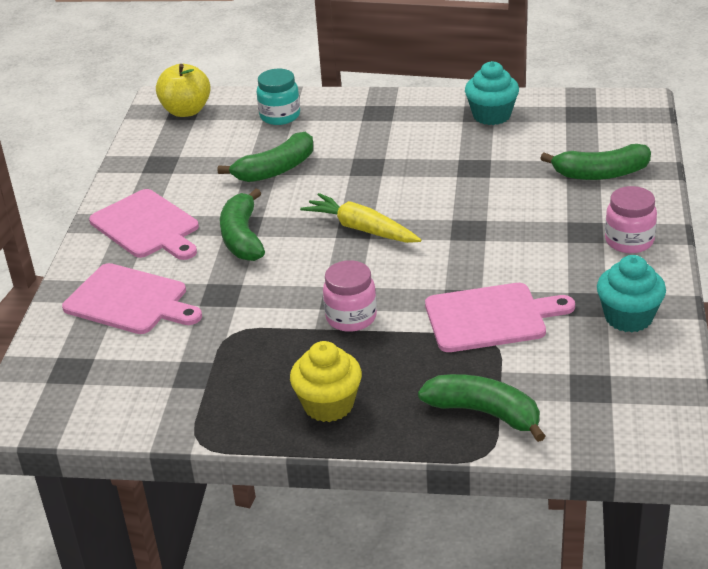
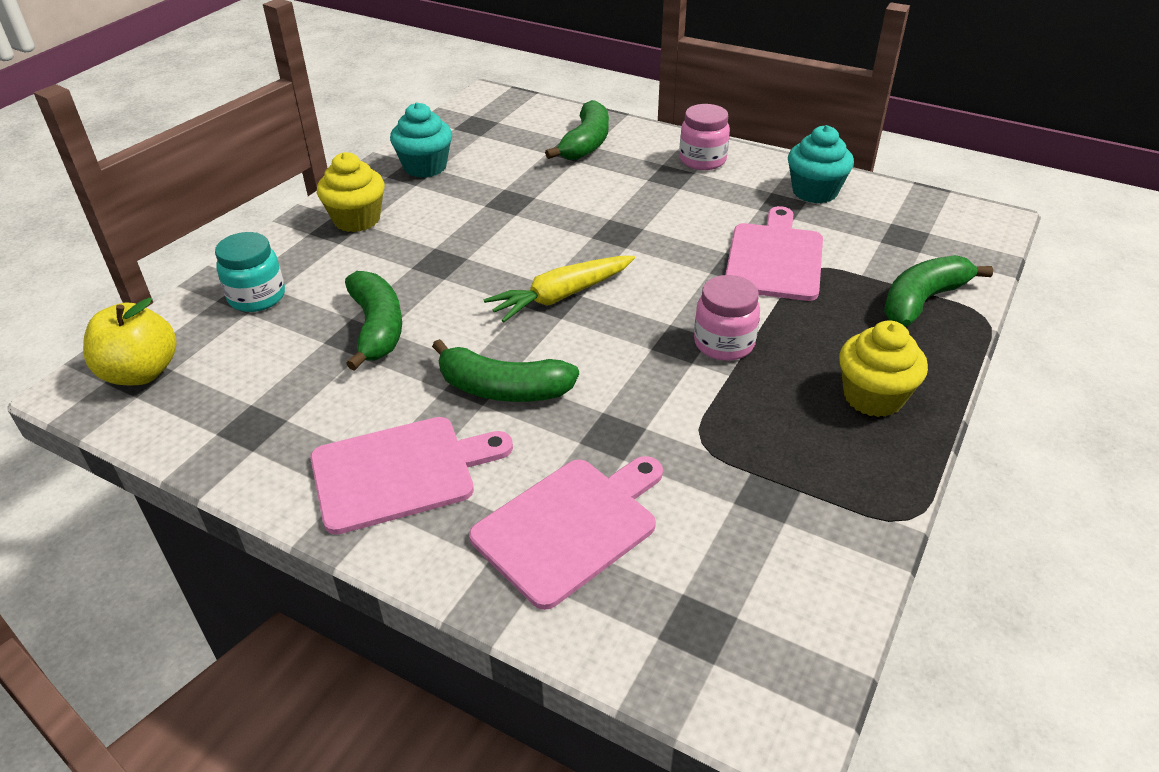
camera: 70 degrees left, 5 degrees up
none -> yellow cupcake [317,152,385,232]

